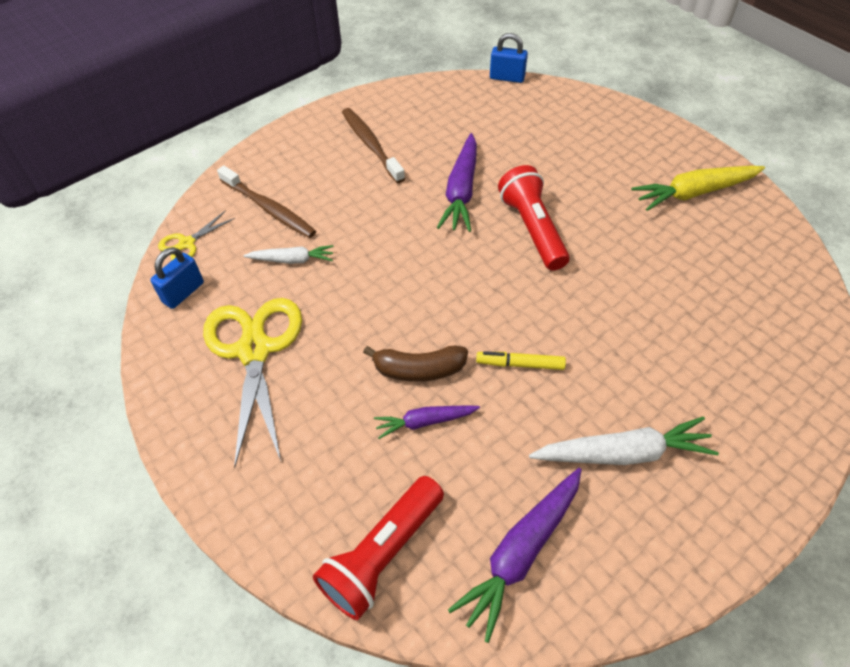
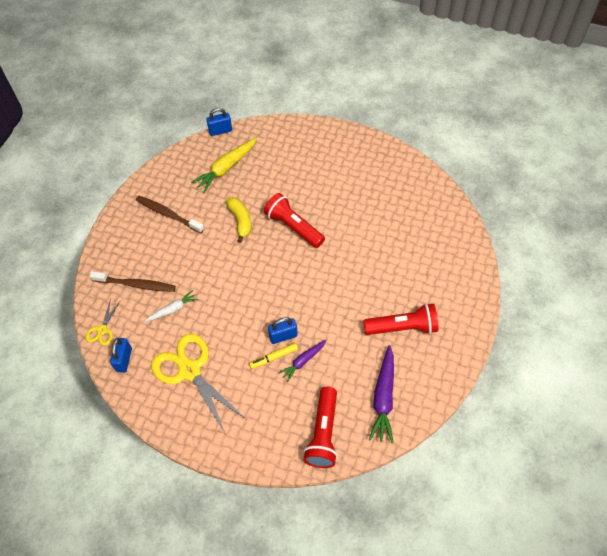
camera: 30 degrees left, 5 degrees up
brown banana [363,345,468,382] -> blue padlock [268,317,298,344]
purple carrot [437,133,477,232] -> yellow banana [226,197,251,243]
yellow marker [476,351,566,370] -> yellow marker moved to [249,343,298,369]
white carrot [529,416,719,465] -> red flashlight [363,303,439,335]
yellow carrot [631,166,765,211] -> yellow carrot moved to [191,138,257,193]

